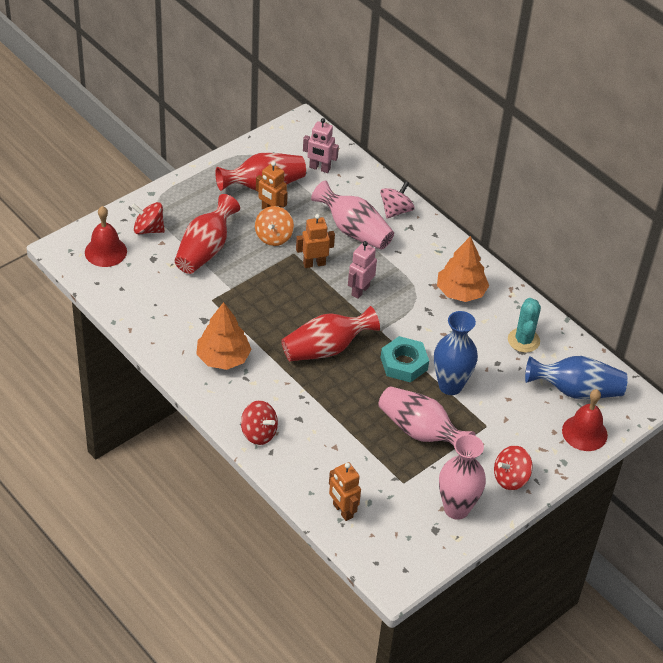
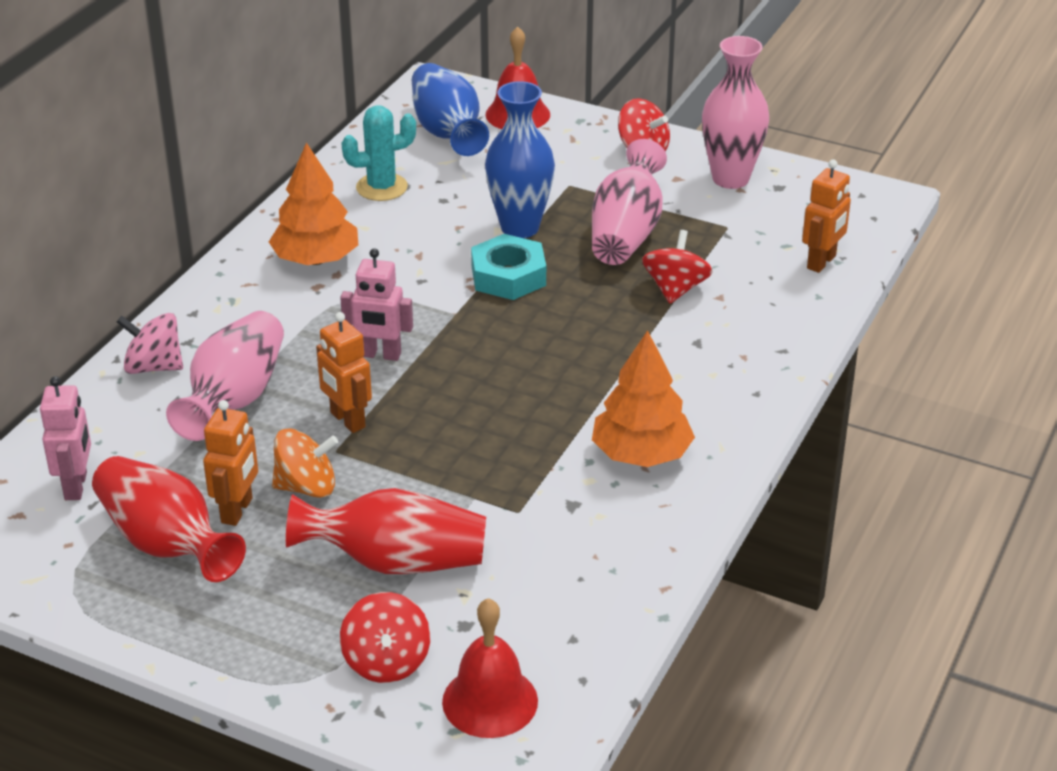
camera: 110 degrees left, 10 degrees down
red spinning top [241,400,278,445] -> red spinning top moved to [642,230,712,304]
red vase [281,306,380,361] -> none

